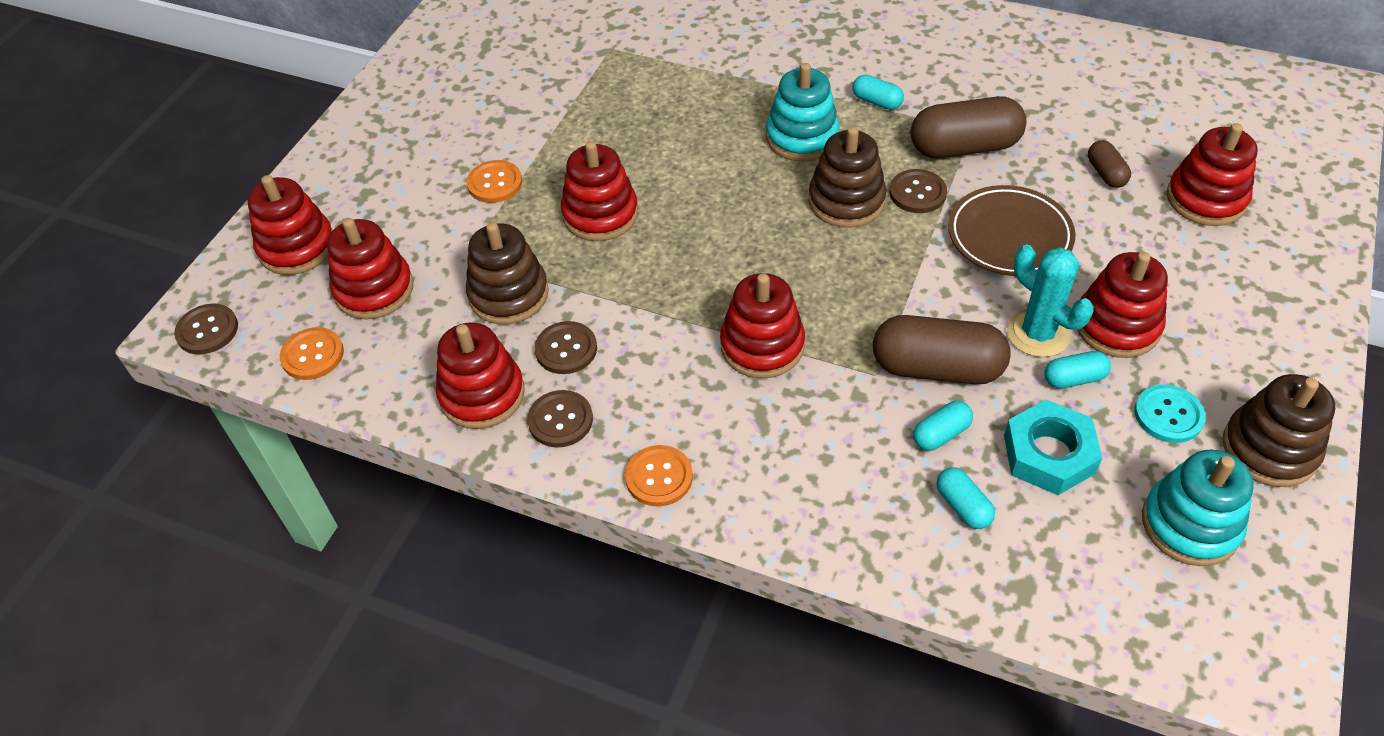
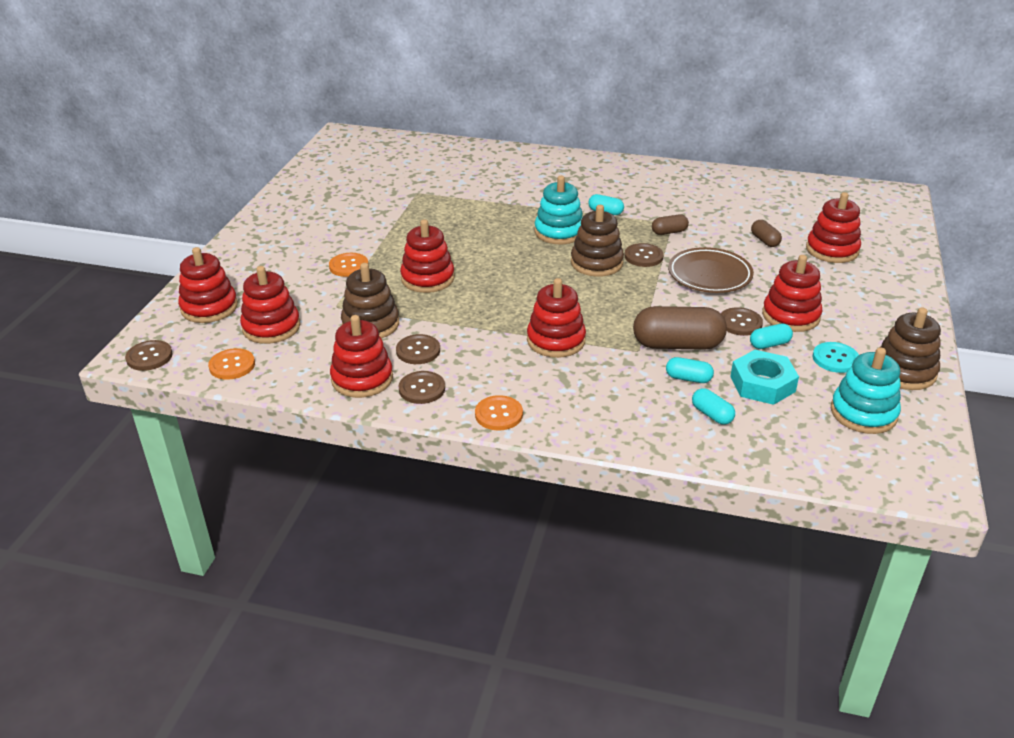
camera: 10 degrees left, 15 degrees down
brown capsule [911,96,1026,158] -> brown capsule [652,215,689,235], size x0.49
turquoise capsule [913,401,973,451] -> turquoise capsule turned 60 degrees clockwise [666,357,714,383]
turquoise cactus [1007,245,1094,357] -> brown button [721,307,763,336]

